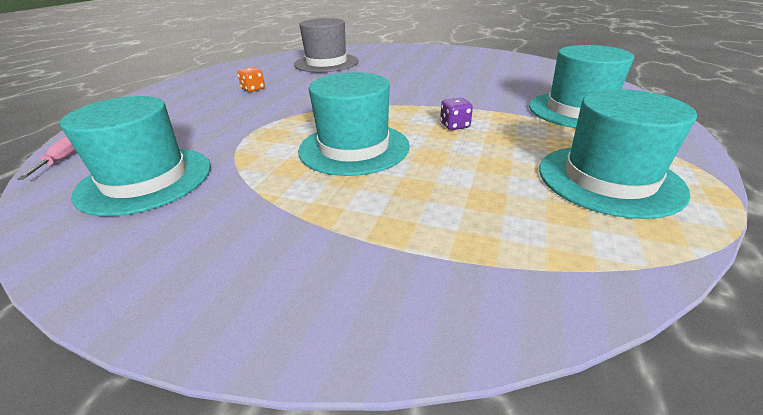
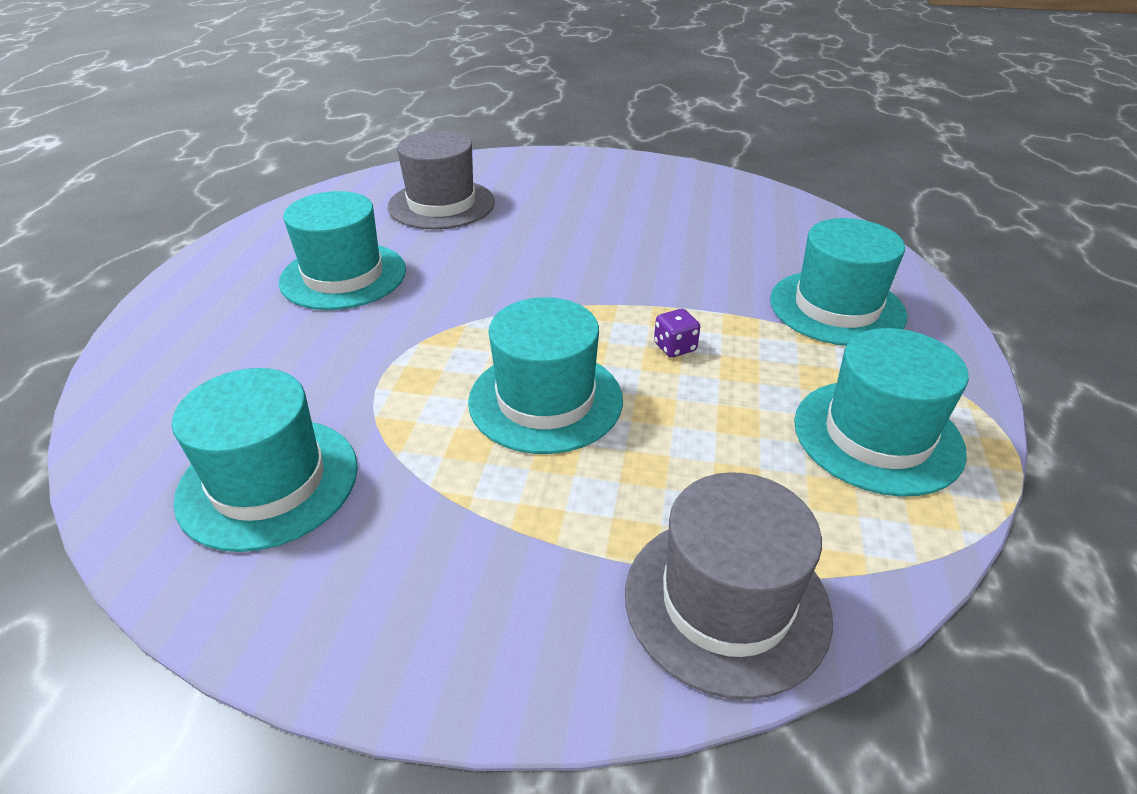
camera: 10 degrees left, 5 degrees up
pink screwdriver [18,137,75,180] -> none
orange dice [237,67,265,92] -> turquoise hat [279,191,406,310]
none -> grey hat [625,472,833,699]

